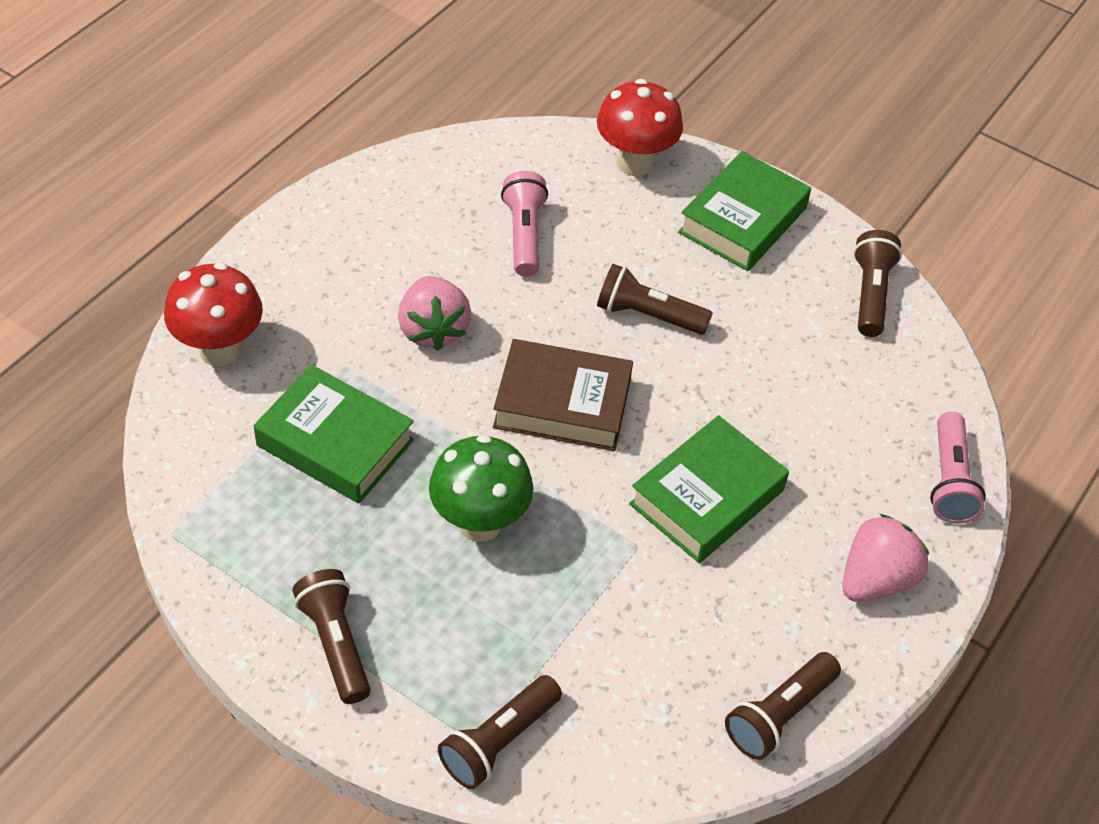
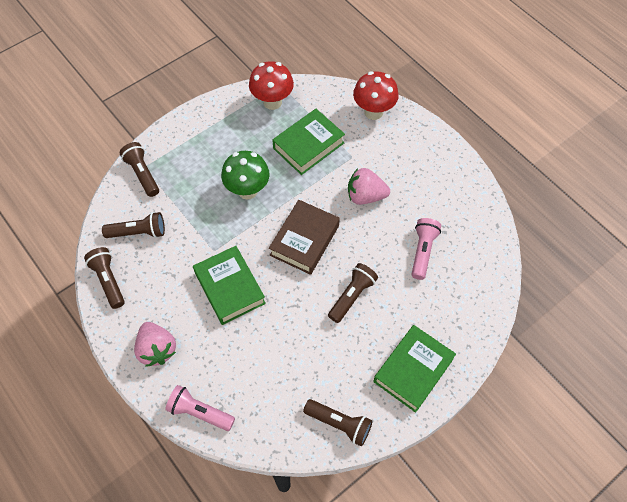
camera: 110 degrees right, 10 degrees up
brown flashlight [292,569,371,704] -> brown flashlight moved to [102,212,165,238]
pink flashlight [501,171,548,277] -> pink flashlight turned 90 degrees counterclockwise [411,218,441,280]
red mushroom [597,79,683,176] -> red mushroom moved to [249,61,294,110]
green book [678,151,811,271] -> green book turned 75 degrees clockwise [373,325,456,413]

